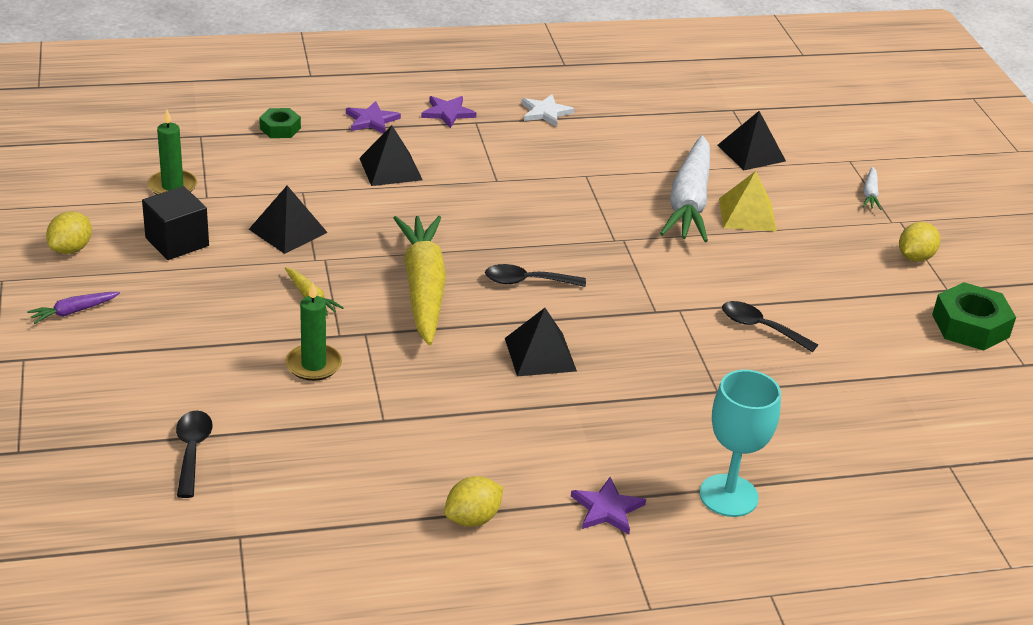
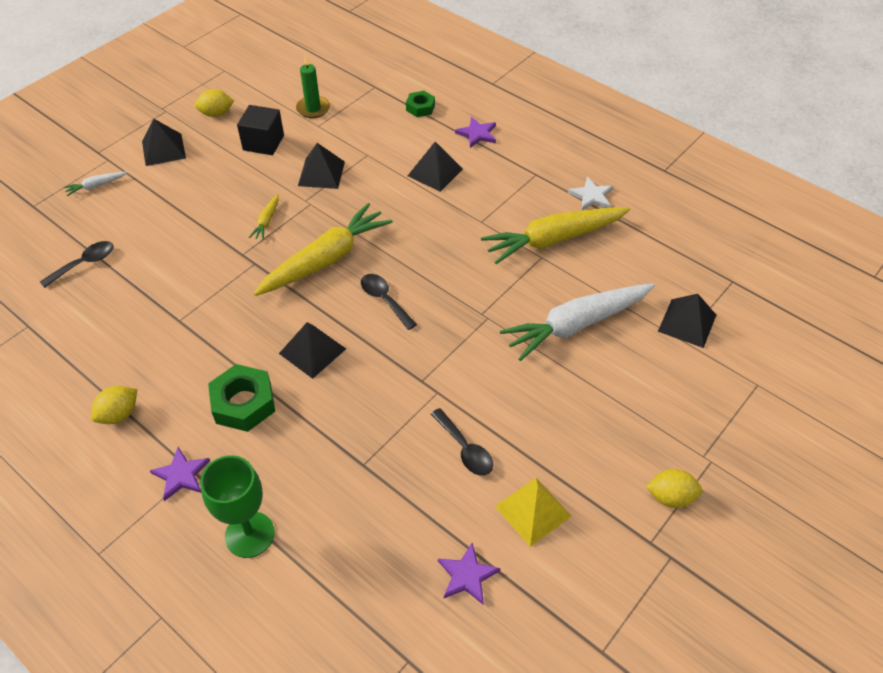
camera: 55 degrees right, 15 degrees up
purple carrot [27,292,120,324] -> black pyramid [142,119,186,166]
green candle [286,282,342,381] -> none
purple star [421,96,476,128] -> purple star moved to [438,543,501,604]
yellow lemon [444,476,503,527] -> yellow lemon turned 60 degrees counterclockwise [91,386,137,424]
turquoise goblet [699,370,781,517] -> green goblet [200,455,275,558]
yellow pyramid [719,171,777,232] -> yellow pyramid moved to [495,478,571,547]
black spoon [722,301,818,352] -> black spoon turned 150 degrees clockwise [431,408,493,476]
white carrot [862,166,881,210] -> white carrot moved to [64,172,127,196]
green nut [932,282,1016,351] -> green nut moved to [208,364,275,432]
none -> yellow carrot [481,207,631,264]

